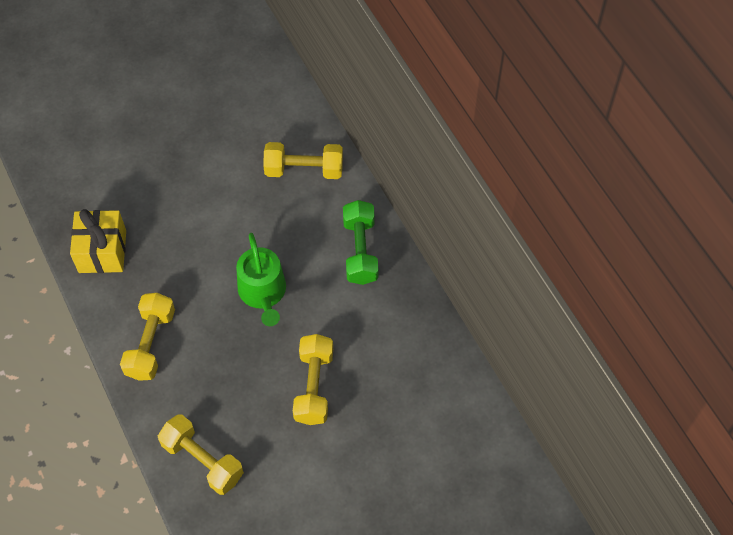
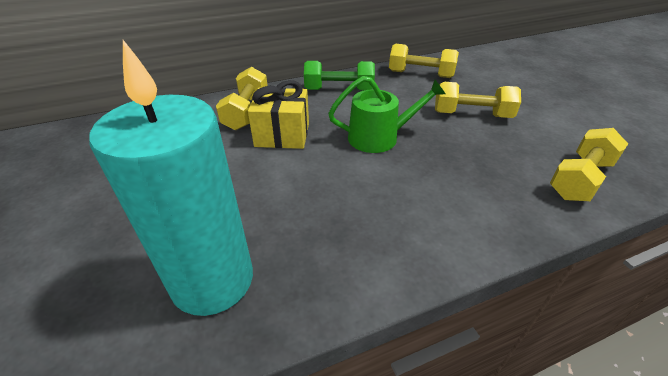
camera: 85 degrees left, 20 degrees down
yellow gift [70,209,126,273] -> yellow gift moved to [248,80,309,149]
yellow dumbbell [120,293,175,381] -> yellow dumbbell moved to [389,44,459,78]
none -> turquoise candle [89,40,253,316]

